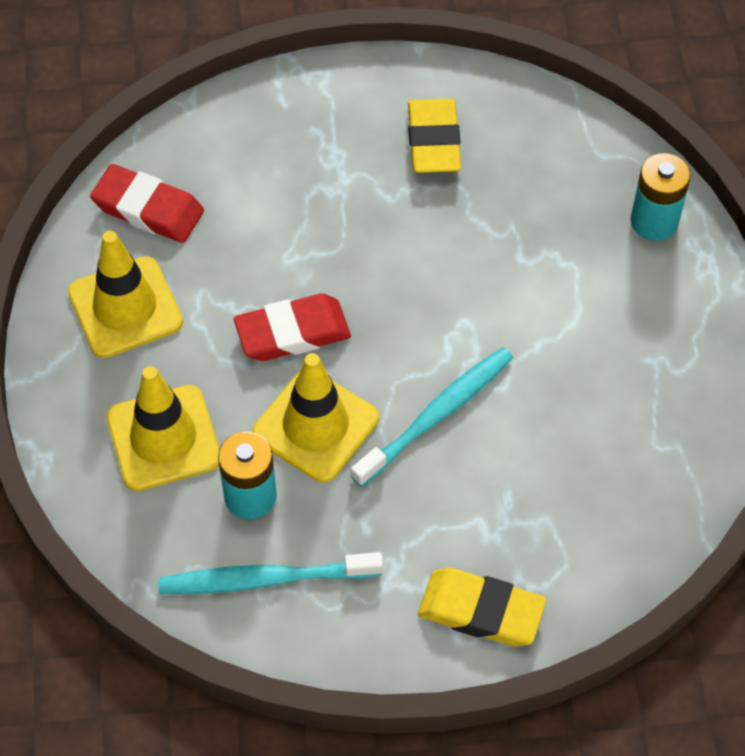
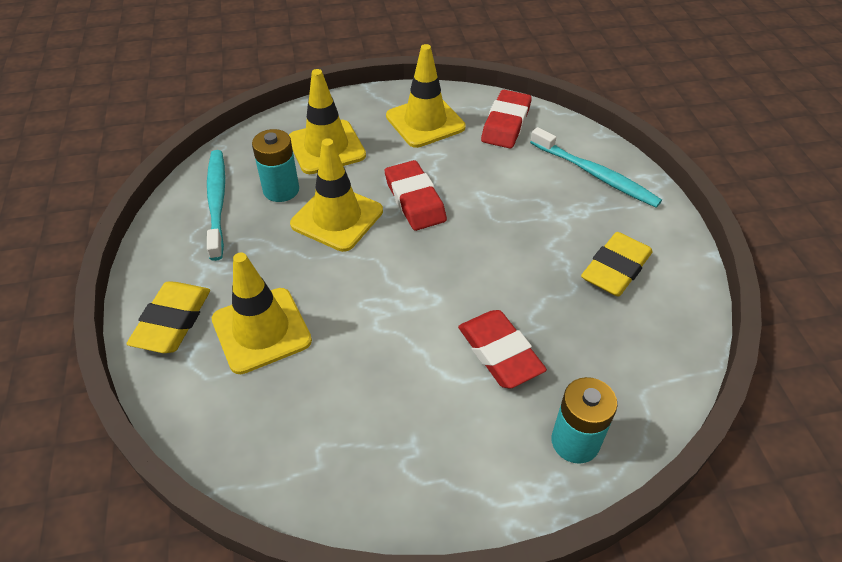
camera: 85 degrees right, 10 degrees down
turquoise toothbrush [351,347,513,487] -> turquoise toothbrush moved to [530,127,662,207]
yellow eraser [408,99,461,173] -> yellow eraser turned 45 degrees counterclockwise [581,232,653,297]
none -> yellow traffic cone [212,252,312,374]
none -> red eraser [458,310,547,389]

